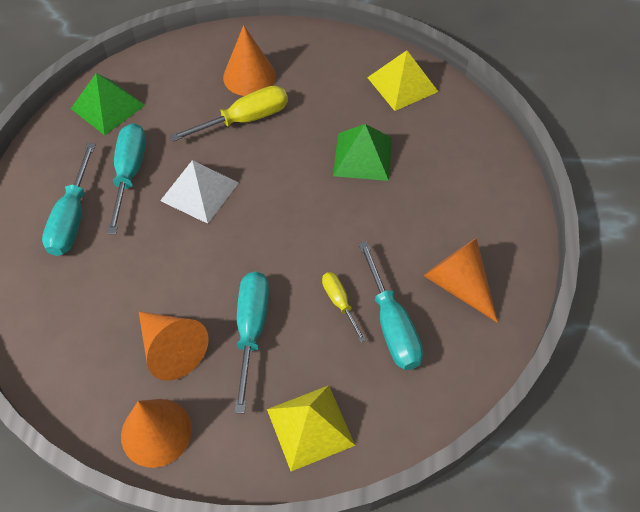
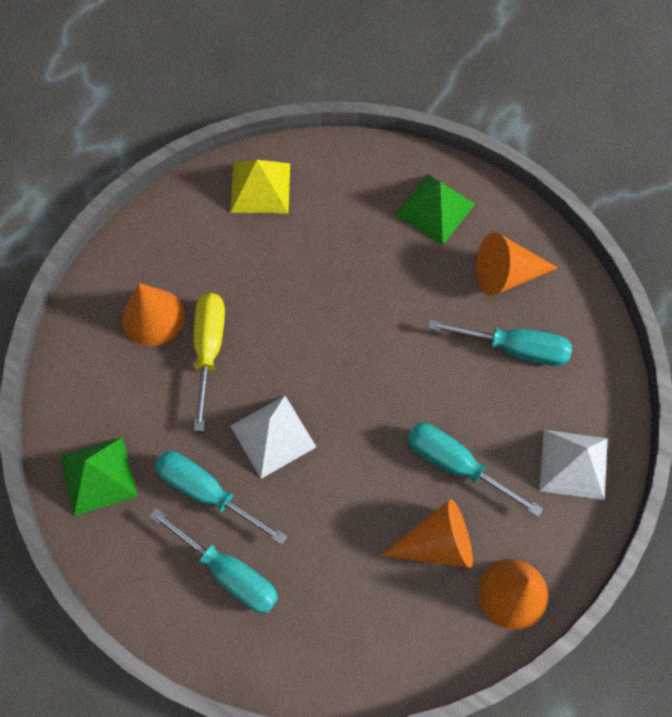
camera: 60 degrees left, 10 degrees up
yellow pyramid [267,385,355,471] -> white pyramid [540,430,608,500]
yellow screwdriver [322,272,366,343] -> none
green pyramid [333,124,392,181] -> green pyramid moved to [395,175,475,245]

